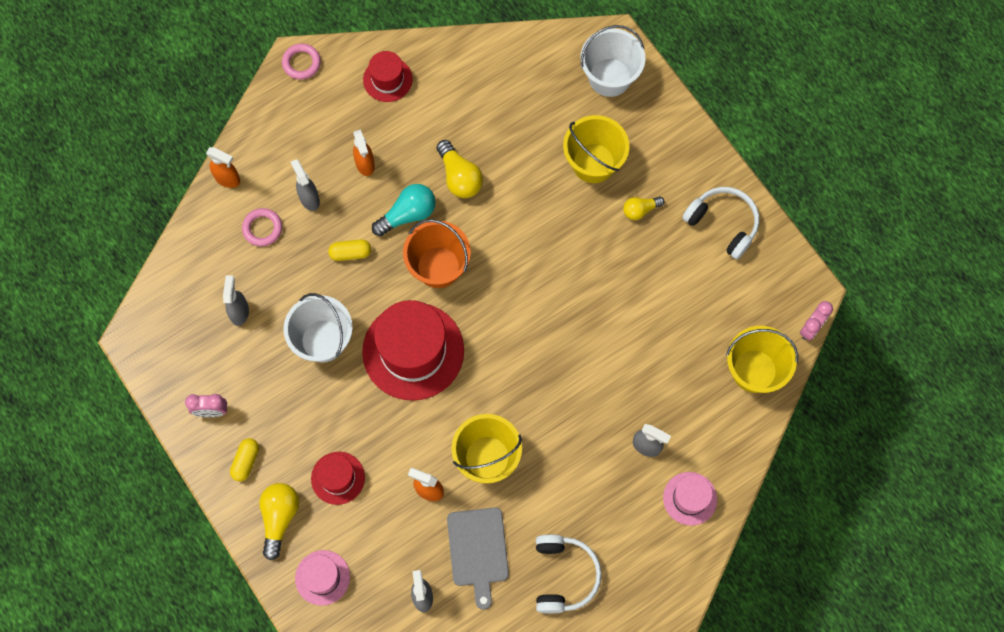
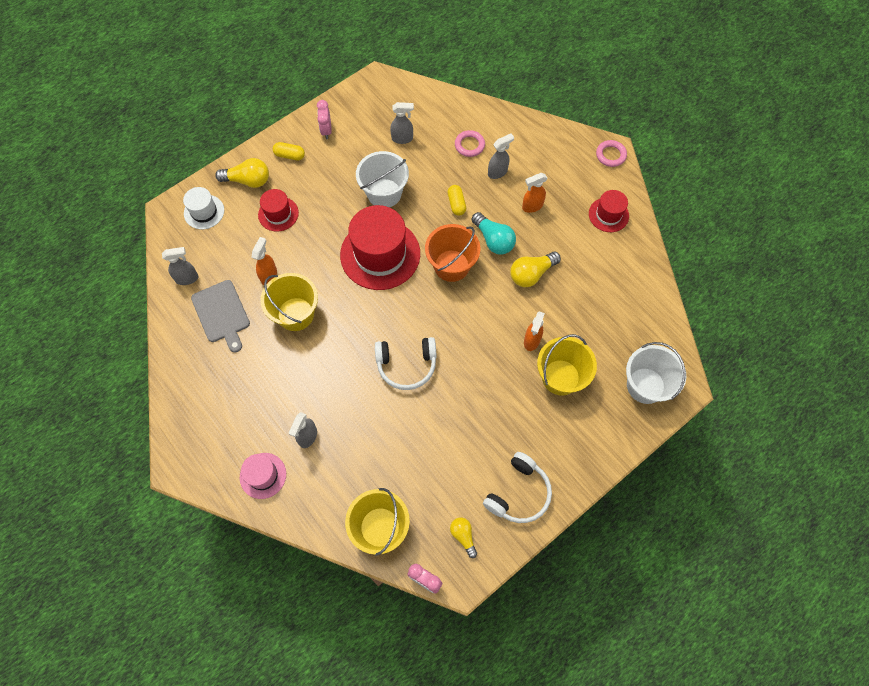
camera: 85 degrees right, 5 degrees down
orange spray bottle [206,147,240,188] -> orange spray bottle moved to [524,311,545,351]
pink hat [295,550,350,606] -> white hat [183,187,224,229]
grey cutting board [447,507,509,610] -> grey cutting board turned 105 degrees counterclockwise [191,280,250,353]
white headphones [536,534,602,613] -> white headphones moved to [375,337,437,390]
yellow light bulb [623,196,664,220] -> yellow light bulb moved to [450,518,477,558]

